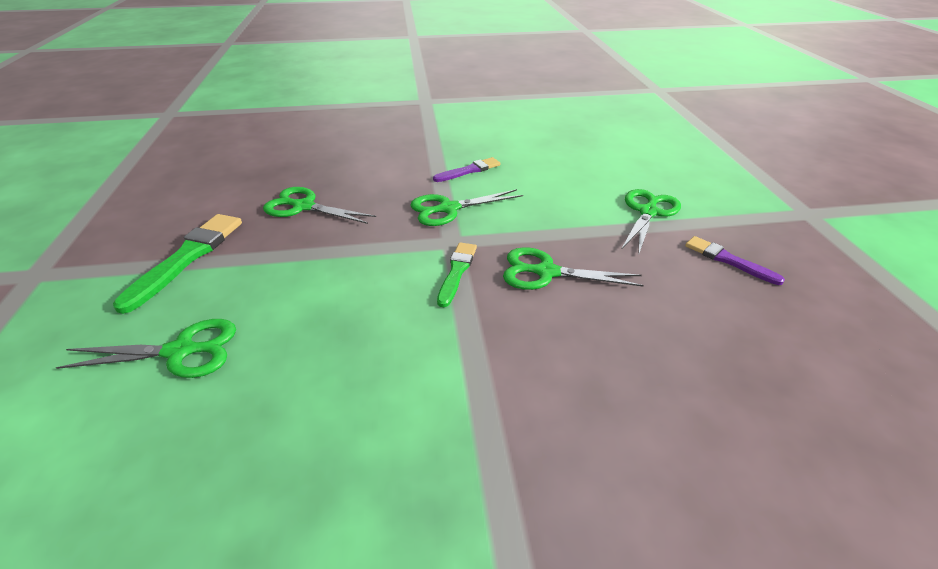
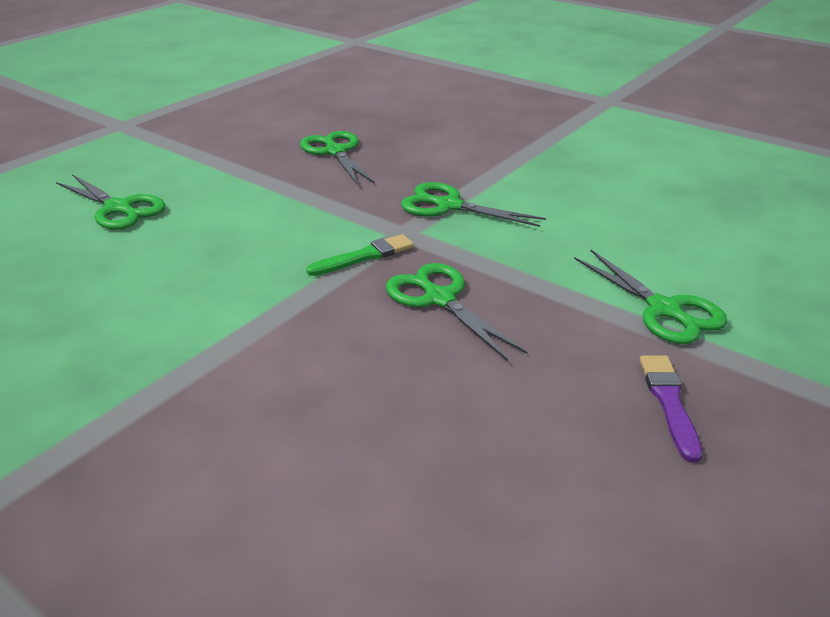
camera: 45 degrees right, 5 degrees down
green brush [113,214,242,314] -> none
purple brush [433,157,500,182] -> none
green scissors [622,189,681,256] -> green scissors turned 75 degrees clockwise [574,249,728,344]

